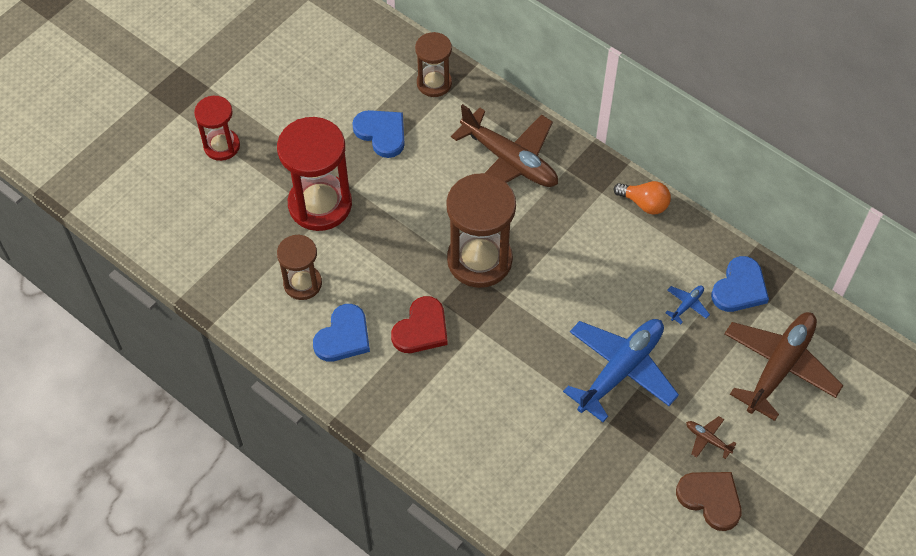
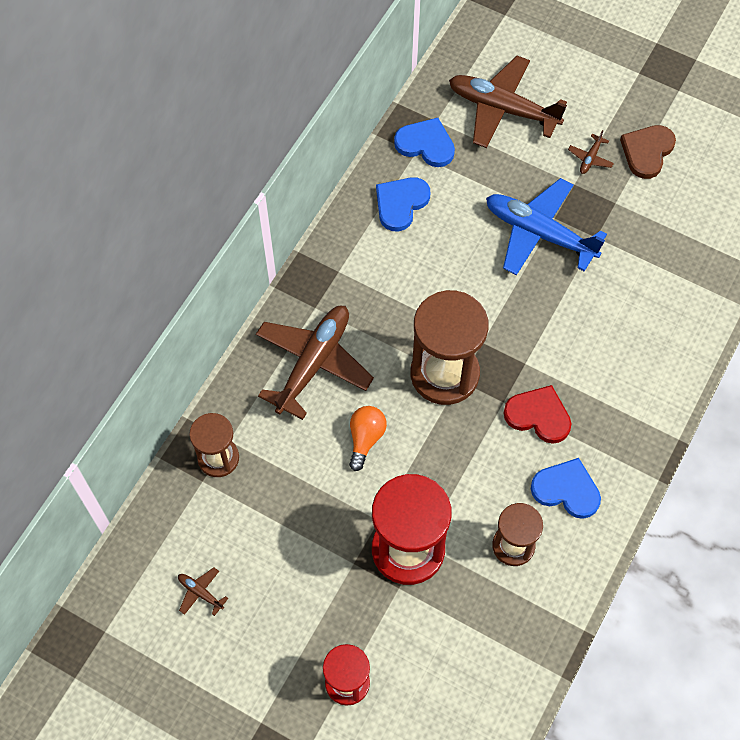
camera: 100 degrees left, 5 degrees up
blue heart [352,110,405,158] -> blue heart moved to [376,177,430,232]
orange light bulb [614,181,671,215] -> orange light bulb moved to [349,406,387,471]
blue plane [665,285,710,324] -> none
none -> brown plane [178,568,228,616]

